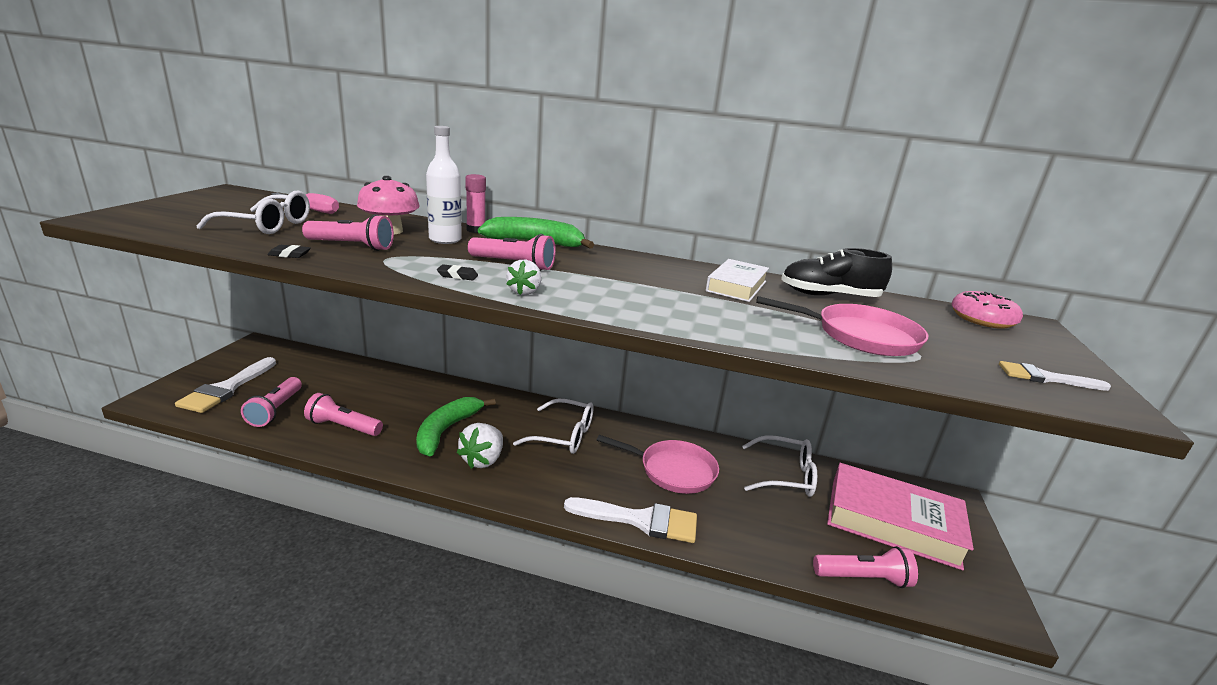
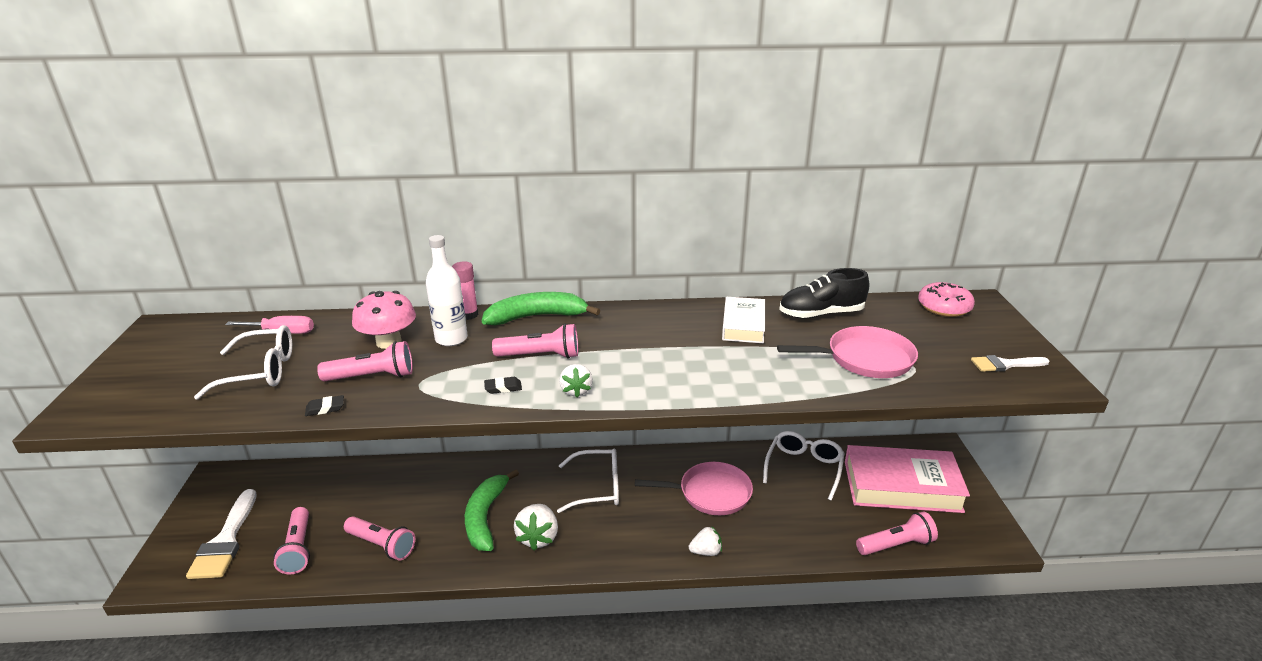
camera: 15 degrees left, 5 degrees up
pink flashlight [304,393,383,436] -> pink flashlight turned 150 degrees counterclockwise [344,516,415,561]
white brush [564,497,697,543] -> white strawberry [689,526,722,556]
white glasses [742,435,817,497] -> white glasses turned 60 degrees counterclockwise [763,431,844,501]

